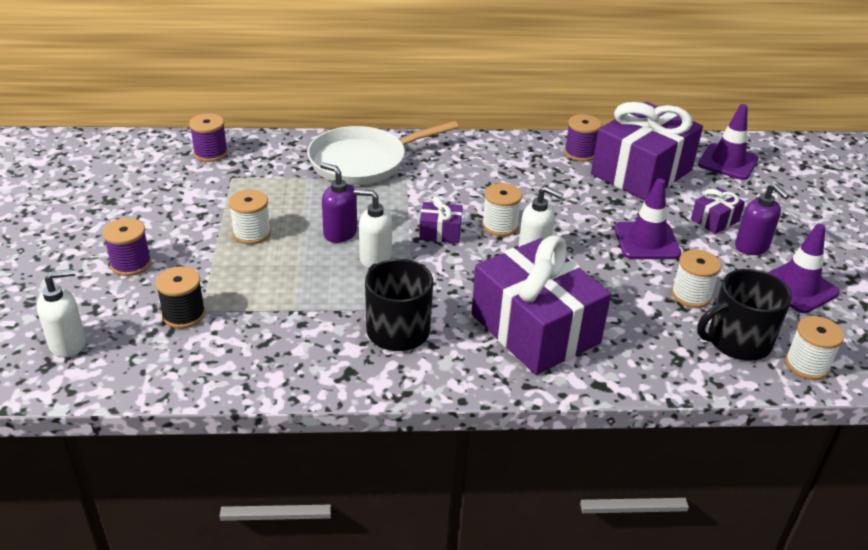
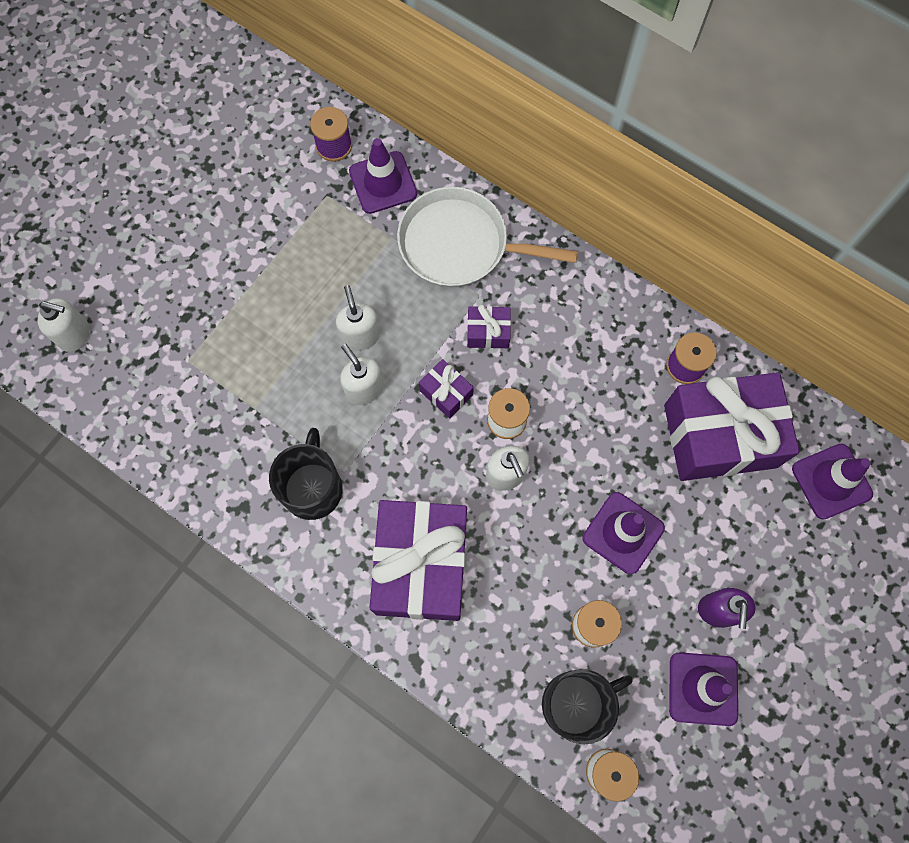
camera: 40 degrees right, 35 degrees up
purple spool [103,218,151,276] -> none
black spool [156,266,205,329] -> none
white spool [229,189,271,245] -> none
purple soap dispenser [320,163,357,243] -> white soap dispenser [336,285,380,351]
purple gift [691,188,745,234] -> purple gift moved to [467,304,511,348]
black mug [697,269,792,361] -> black mug turned 135 degrees clockwise [542,669,633,744]
none -> purple traffic cone [349,138,417,214]

